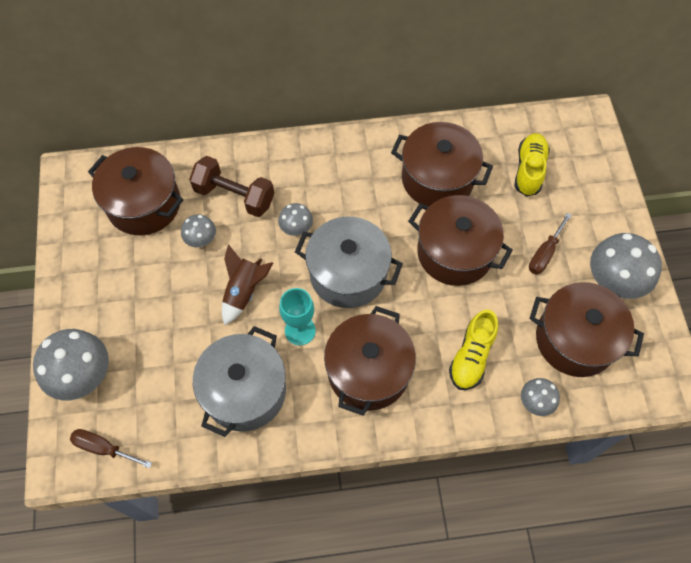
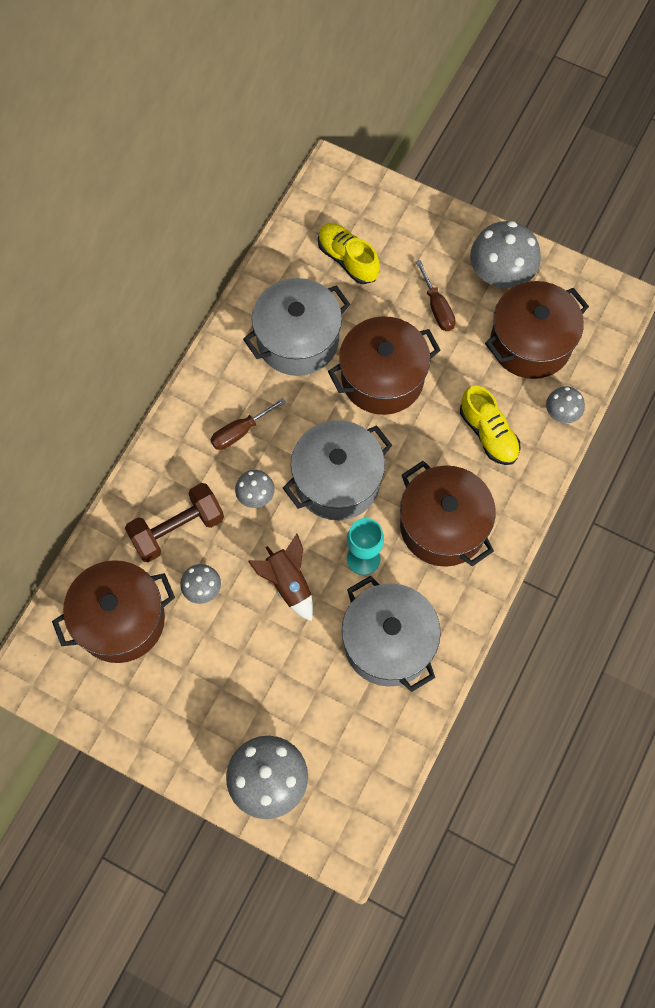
camera: 55 degrees left, 5 degrees up
brown screwdriver [70,429,152,468] -> brown screwdriver moved to [210,398,286,450]
brown pot [391,122,493,206] -> grey pot [243,278,350,376]

